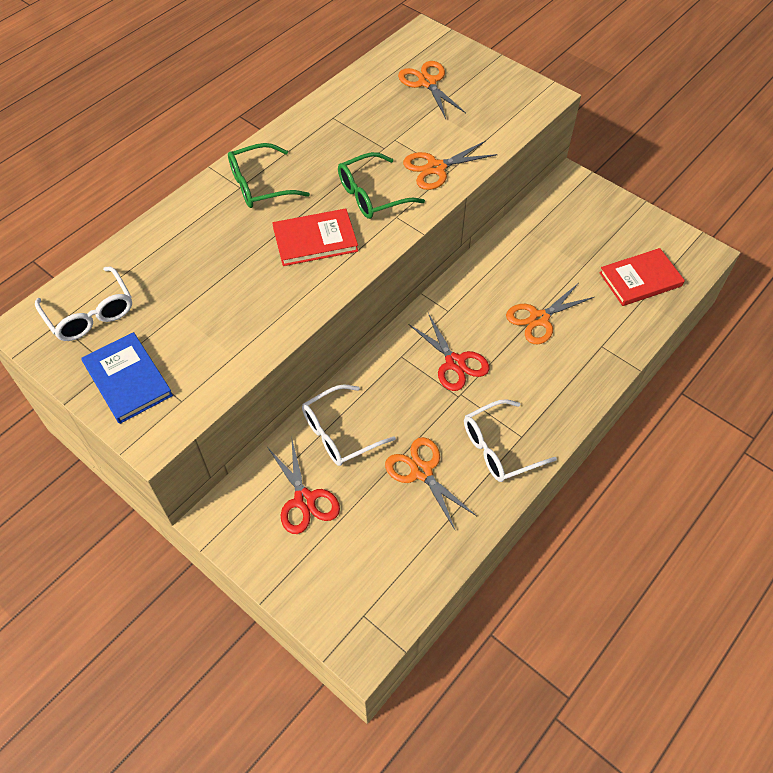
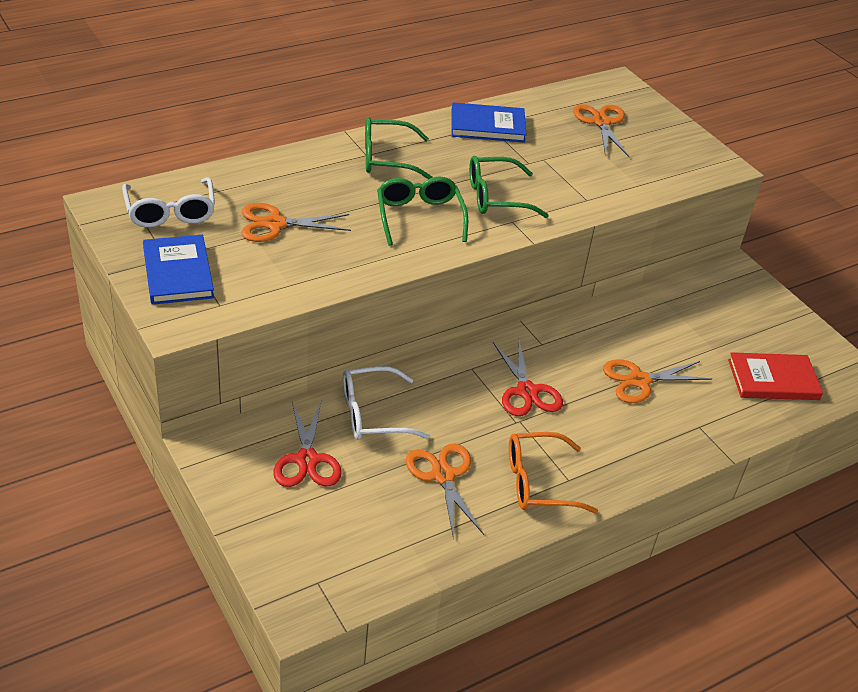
camera: 15 degrees right, 15 degrees down
red book [273,209,358,266] -> green glasses [377,177,468,246]
orange scissors [403,141,498,190] -> orange scissors moved to [241,203,351,242]
white glasses [464,399,557,482] -> orange glasses [509,432,598,513]
none -> blue book [451,102,527,143]

